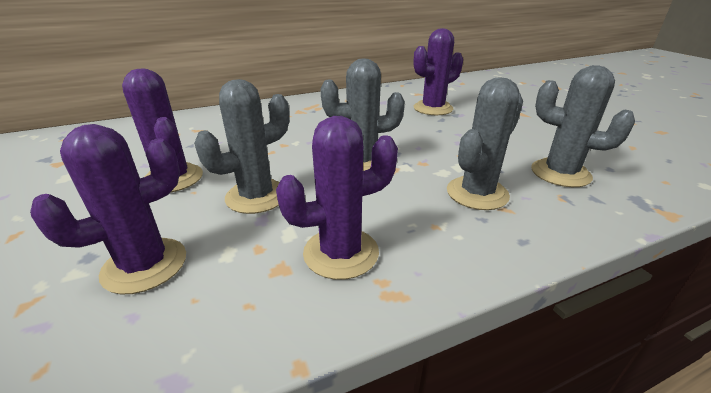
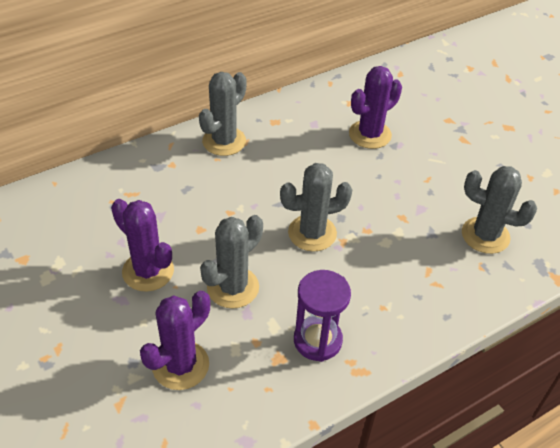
camera: 10 degrees left, 15 degrees up
purple cactus [276,116,398,280] -> purple hourglass [294,270,351,362]
grey cactus [447,77,523,210] -> grey cactus moved to [199,72,247,156]

